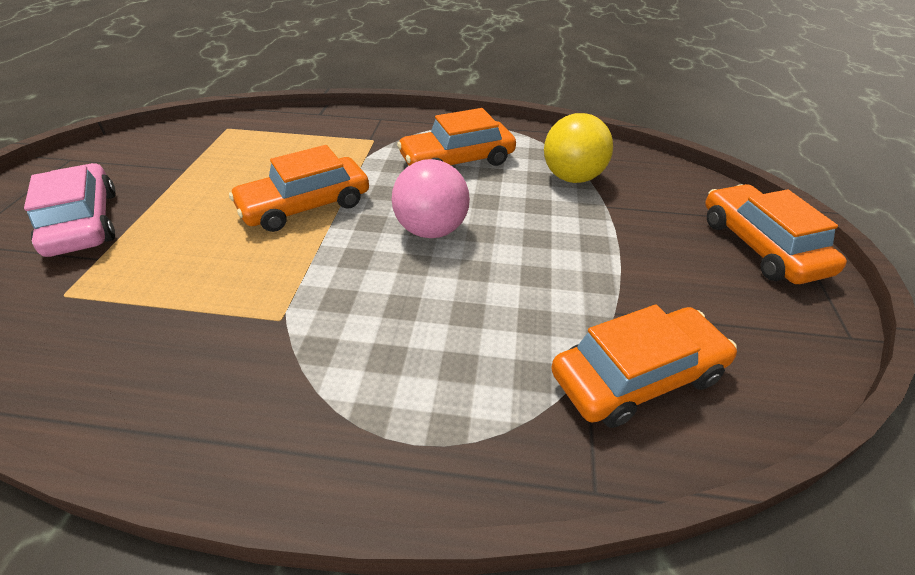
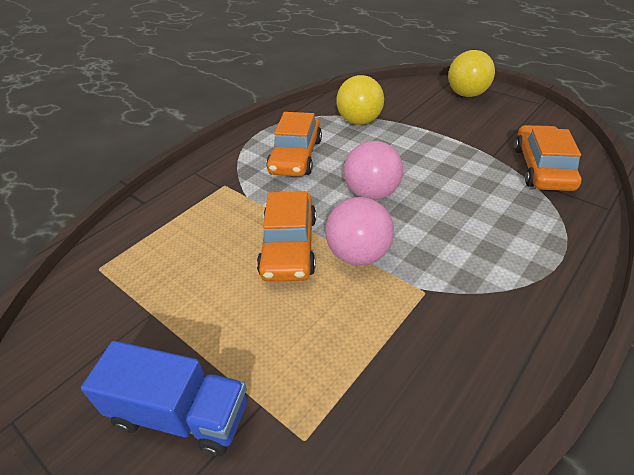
camera: 55 degrees left, 0 degrees up
pink car [24,163,116,257] -> blue truck [81,341,247,456]
orange car [705,184,847,284] -> yellow ball [448,50,495,97]
none -> pink ball [325,197,394,265]

